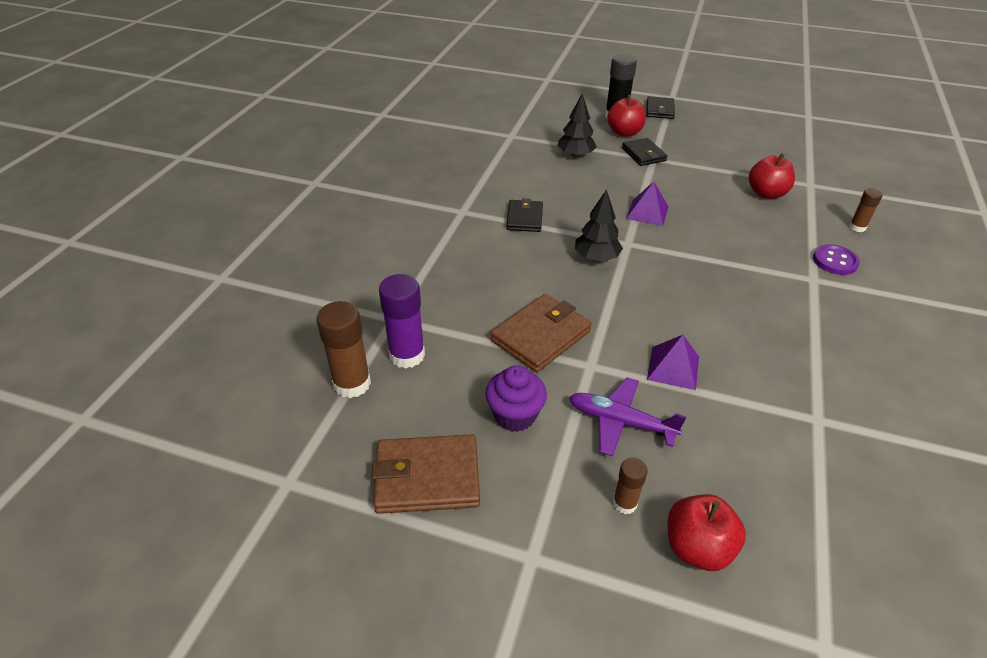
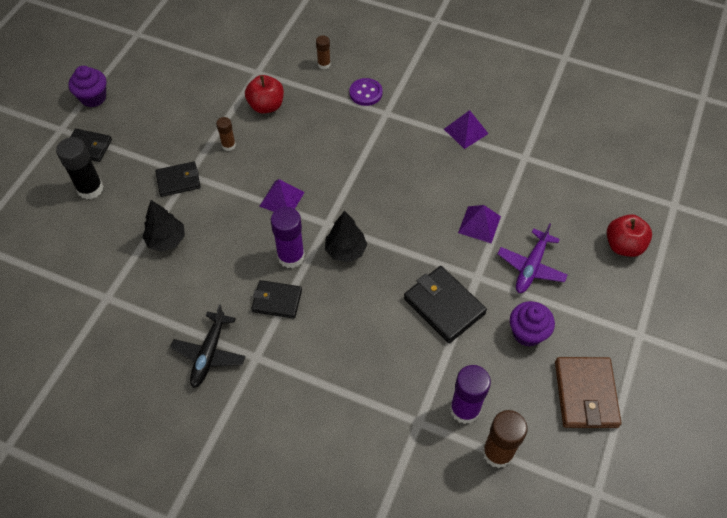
camera: 85 degrees left, 15 degrees up
brown wallet [491,294,592,372] -> black wallet [404,266,487,343]
red apple [607,95,646,137] -> none
brown glue stick [613,458,648,514] -> brown glue stick moved to [216,117,236,151]
none -> purple cupcake [68,66,106,107]
none -> black plane [170,305,246,388]
none -> purple glue stick [271,207,305,268]
none -> purple pyramid [444,110,489,149]

